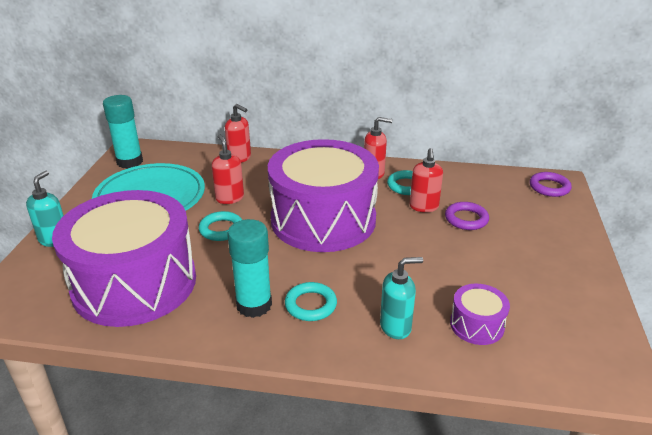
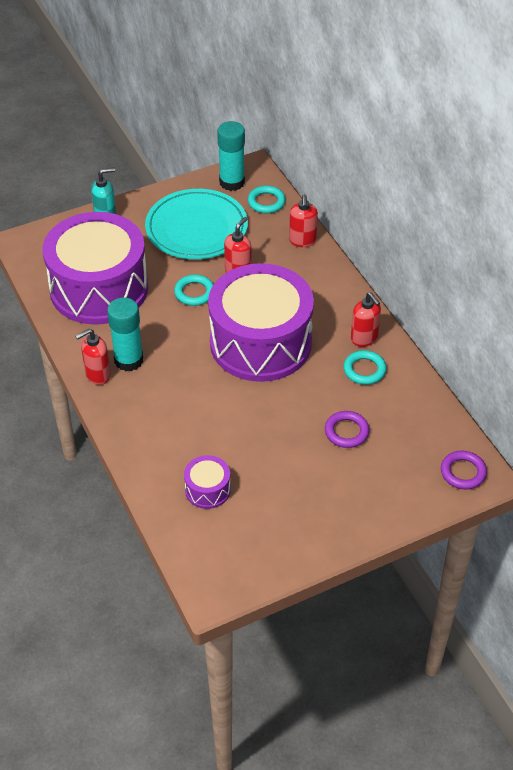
camera: 55 degrees right, 15 degrees up
turquoise ring [285,282,337,321] -> turquoise ring moved to [248,186,286,213]
turquoise soap dispenser [380,257,423,339] -> none
red soap dispenser [410,148,443,212] -> red soap dispenser moved to [75,329,111,385]

